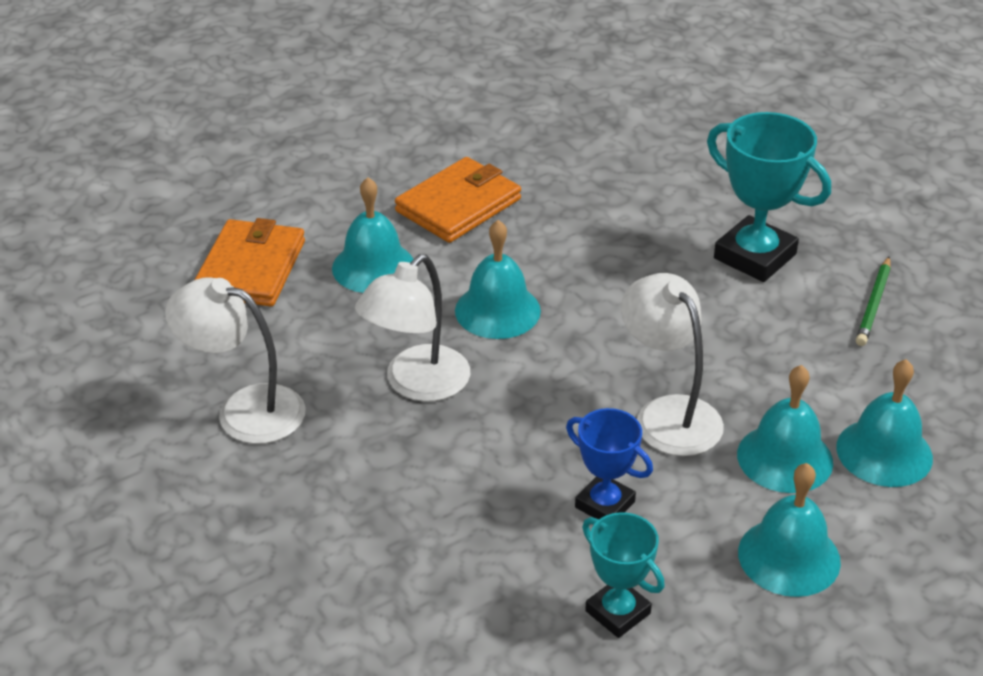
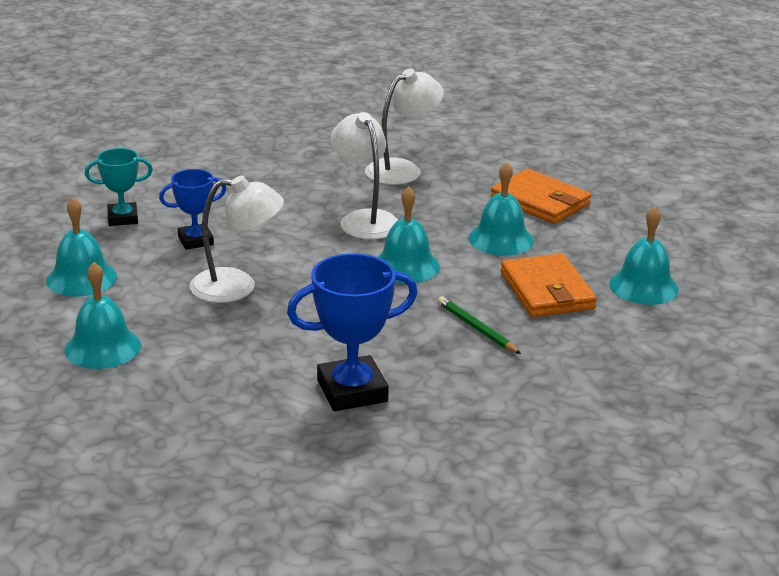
camera: 120 degrees right, 10 degrees down
turquoise trophy [707,112,831,282] -> blue trophy [287,253,418,411]
turquoise bell [737,365,833,493] -> turquoise bell moved to [609,206,679,305]
green pencil [856,256,891,346] -> green pencil moved to [438,296,521,354]

